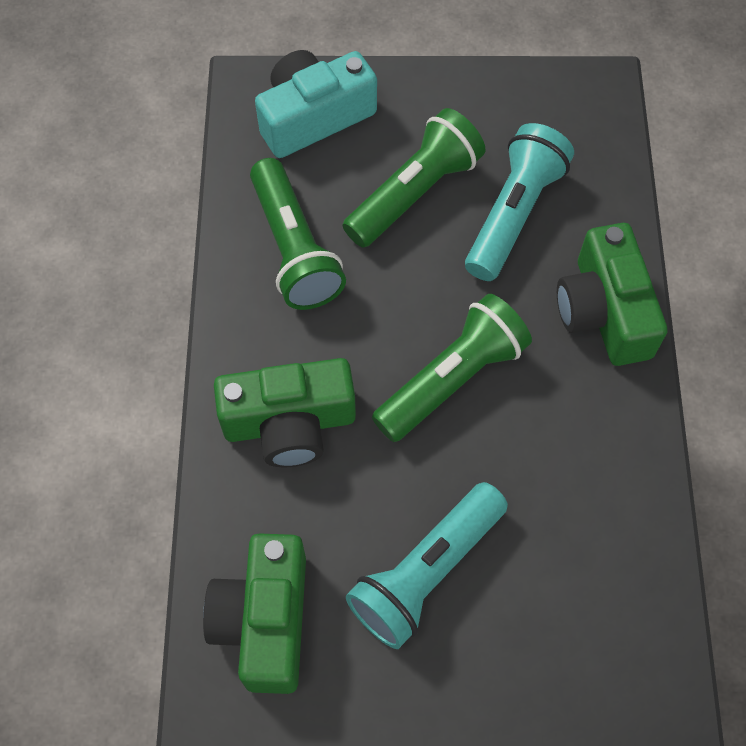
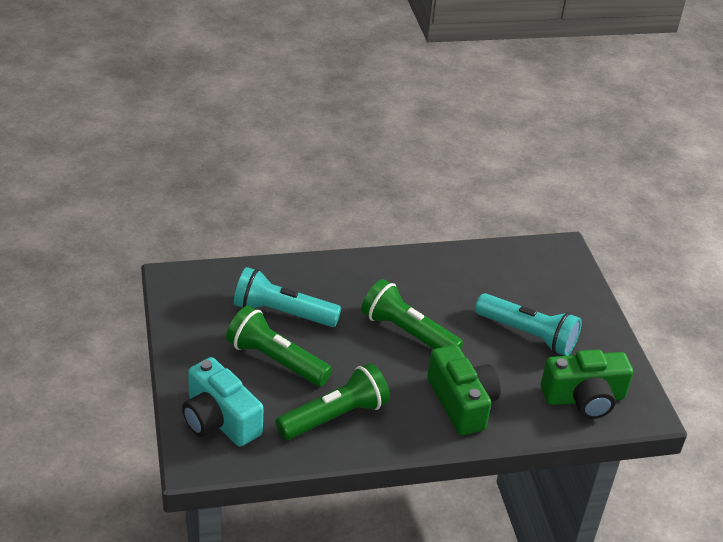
camera: 105 degrees left, 25 degrees down
green camera [557,223,667,366] -> none

